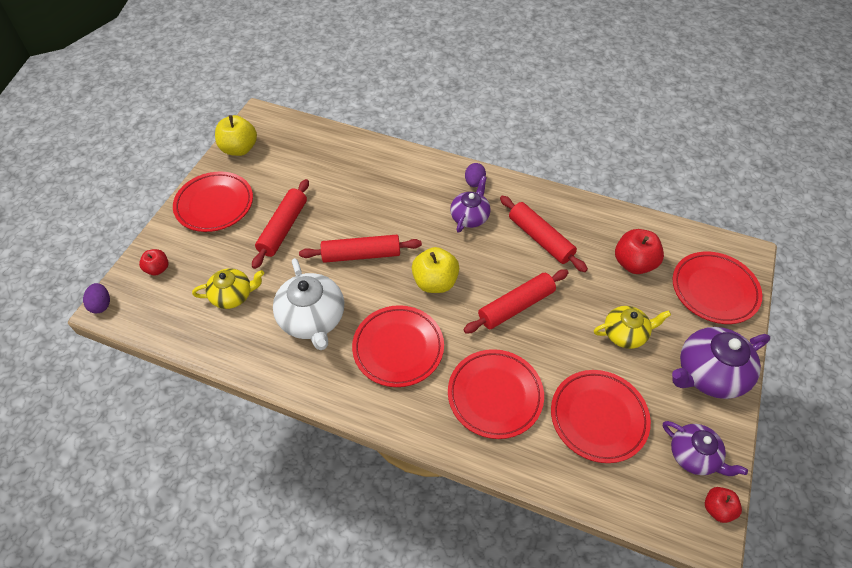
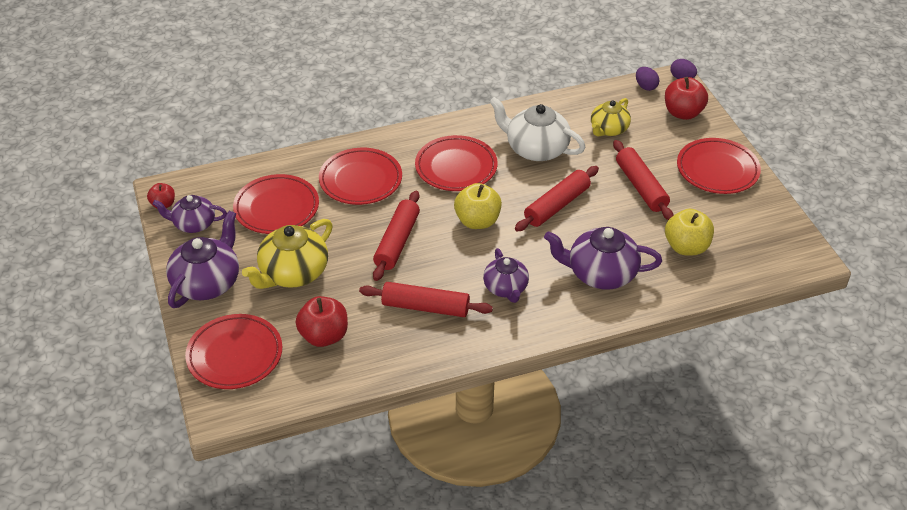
camera: 140 degrees right, 10 degrees down
red apple [139,249,169,275] -> red apple [665,77,708,120], size x1.71
yellow apple [215,115,257,156] -> yellow apple moved to [665,209,714,255]
purple egg [465,163,486,187] -> purple egg moved to [636,67,659,91]
yellow teapot [594,306,671,349] -> yellow teapot [242,219,333,289], size x1.56
none -> purple teapot [544,227,662,290]

